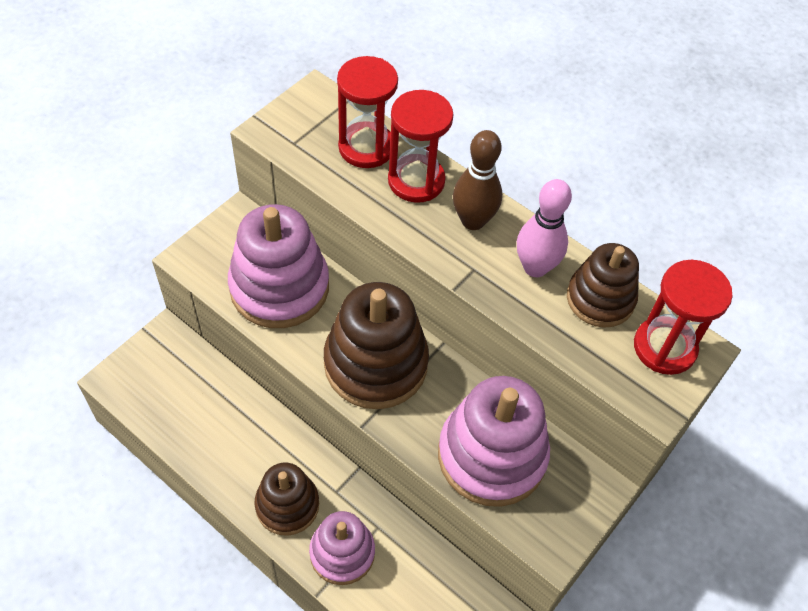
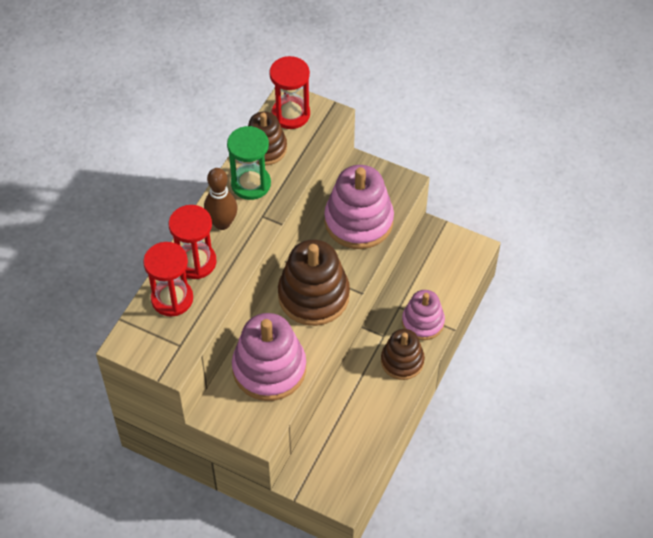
camera: 100 degrees left, 0 degrees up
pink bowling pin [517,179,572,277] -> green hourglass [227,126,271,200]

